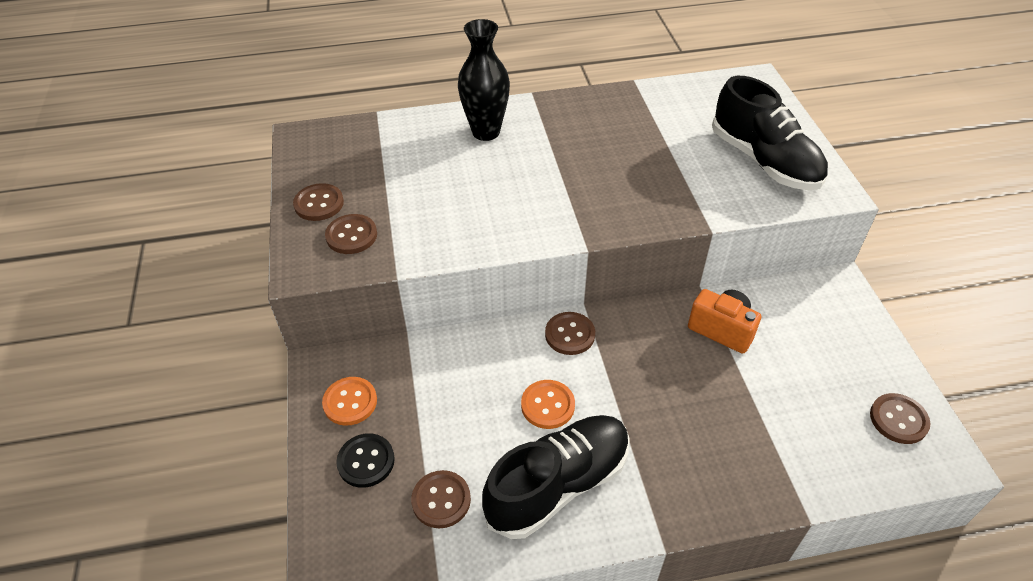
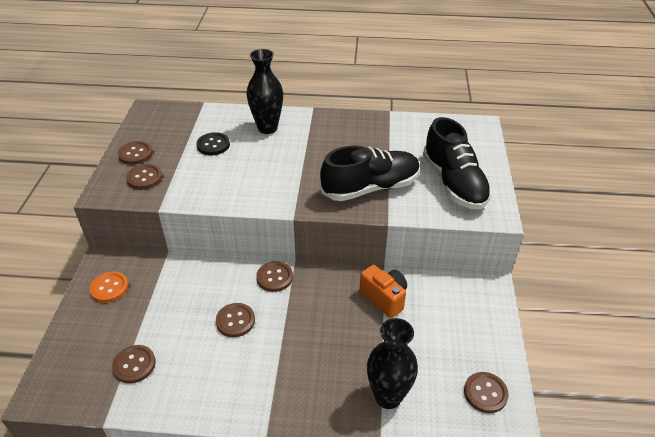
camera: 15 degrees right, 5 degrees down
black button [336,433,395,488] -> black button moved to [196,132,230,155]
black shoe [482,415,630,539] -> black shoe moved to [320,145,420,201]
orange button [521,380,575,429] -> brown button [216,303,255,337]
none -> black vase [367,318,418,409]

